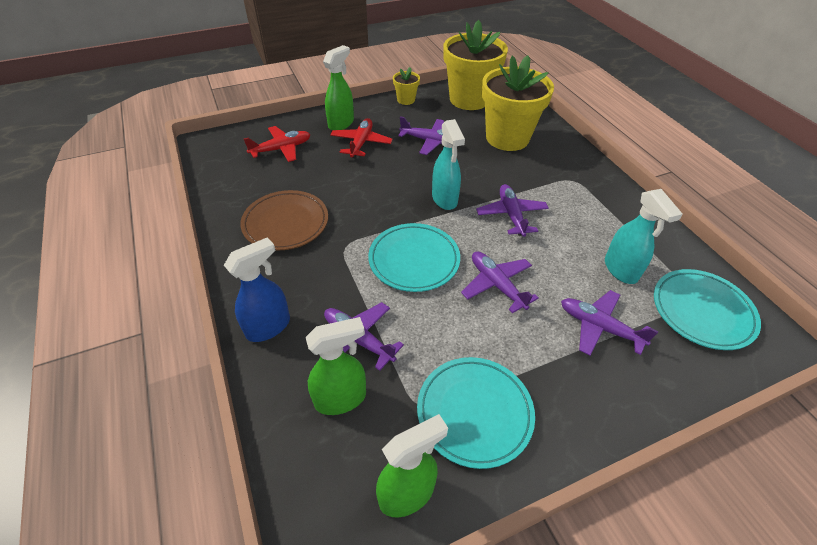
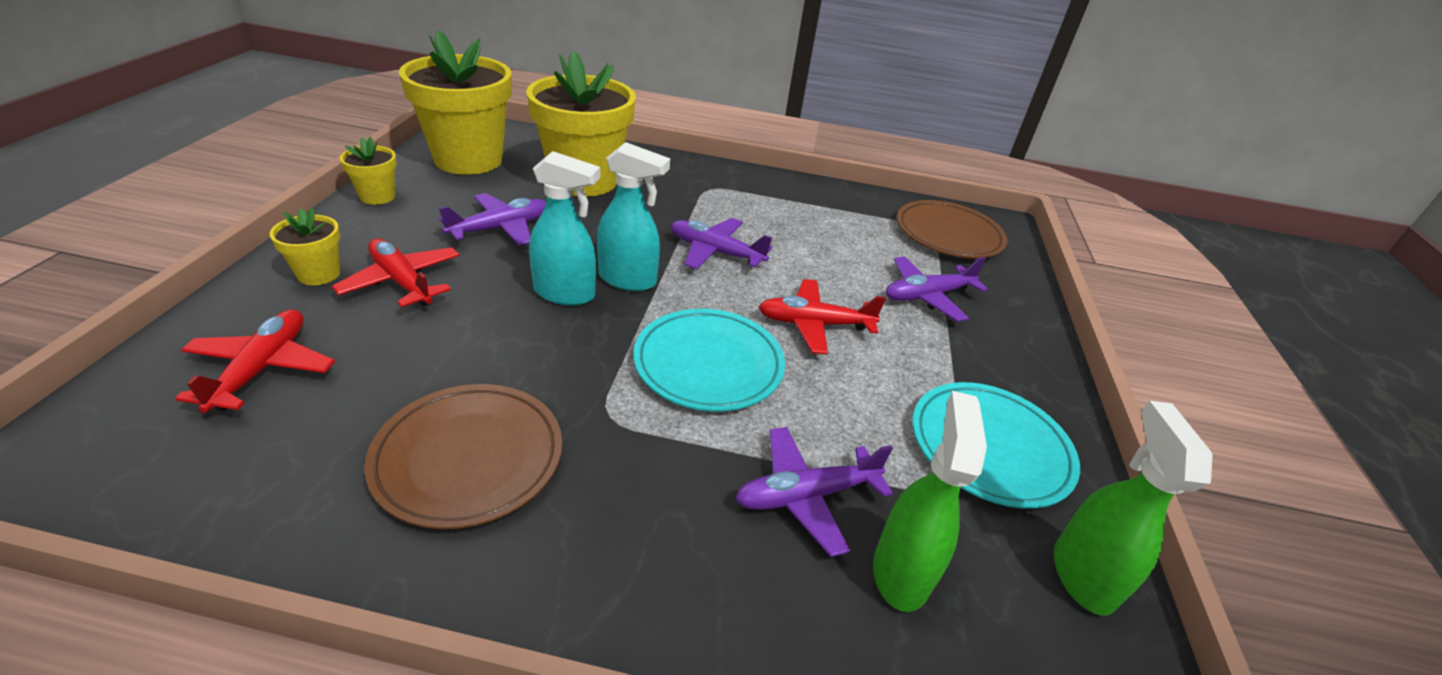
camera: 60 degrees left, 10 degrees down
blue spray bottle [224,237,290,342] -> none
green spray bottle [323,45,354,130] -> yellow flower pot [269,208,340,285]
purple plane [461,251,539,313] -> red plane [758,279,886,354]
turquoise spray bottle [605,189,683,284] -> turquoise spray bottle moved to [529,151,600,306]
turquoise plate [654,269,761,350] -> brown plate [897,200,1007,258]

